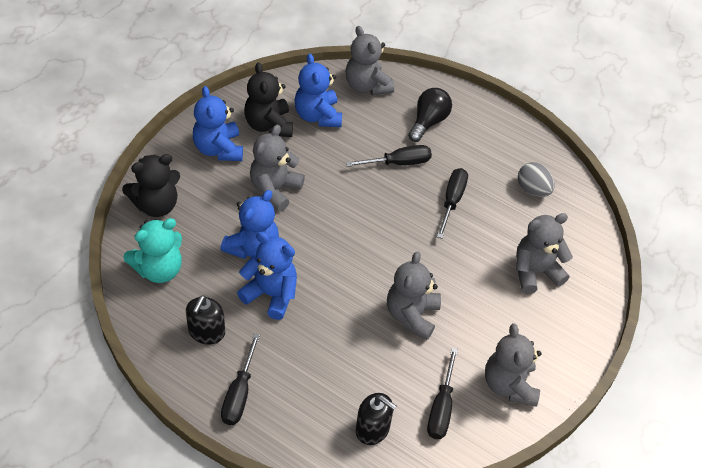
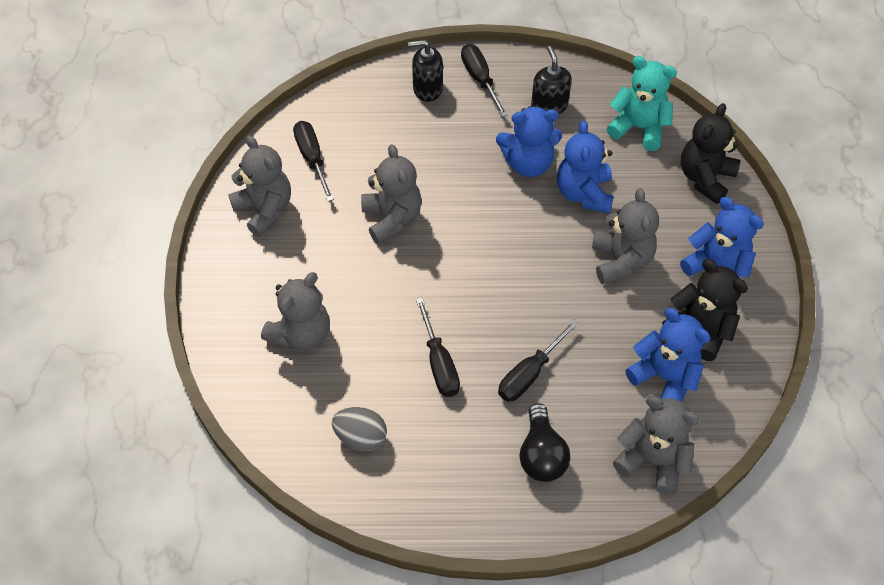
camera: 150 degrees right, 5 degrees up
turquoise teddy bear [123,218,182,283] -> turquoise teddy bear turned 90 degrees clockwise [606,56,677,151]
black soap dispenser [356,393,396,445] -> black soap dispenser moved to [408,40,443,102]

